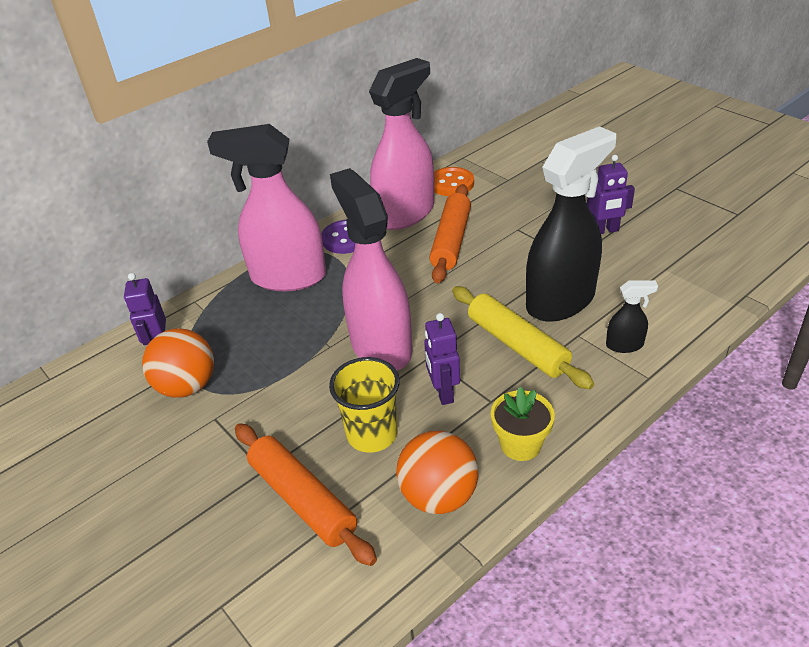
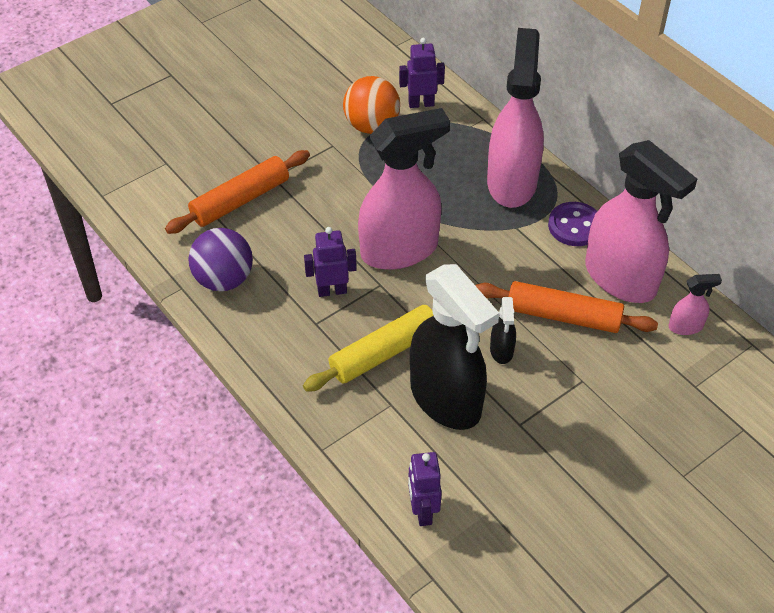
camera: 90 degrees right, 10 degrees up
yellow cup [329,357,400,453] -> none
orange ball [396,431,478,514] -> purple ball [188,228,253,291]
orange button [434,167,474,196] -> pink spray bottle [668,274,722,335]
yellow flower pot [491,387,555,461] -> none
purple robot [587,155,635,234] -> purple robot moved to [408,452,442,526]
black spray bottle [606,280,658,353] -> black spray bottle moved to [490,297,516,364]

